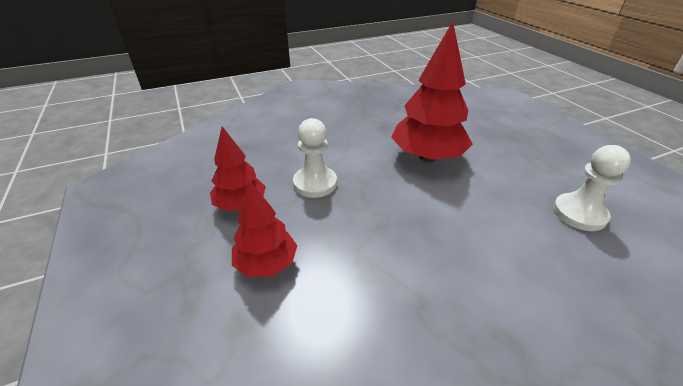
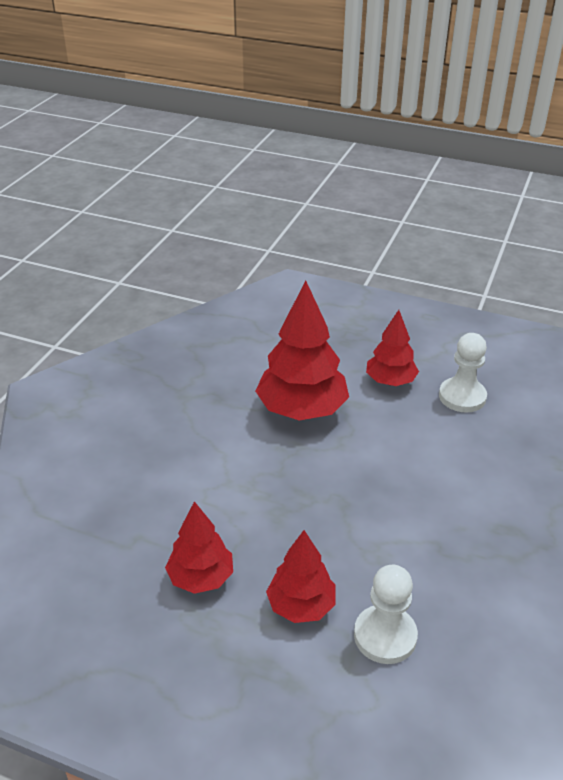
camera: 45 degrees left, 0 degrees up
white pawn [293,118,337,198] -> white pawn moved to [354,565,418,664]
none -> red tree [366,310,419,386]

